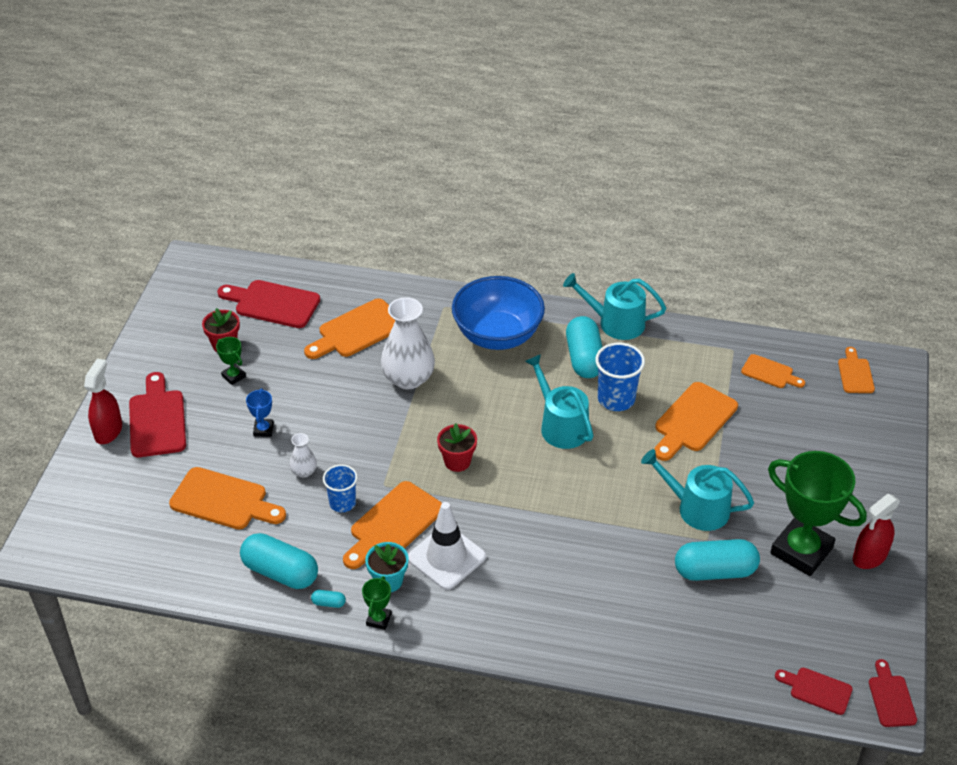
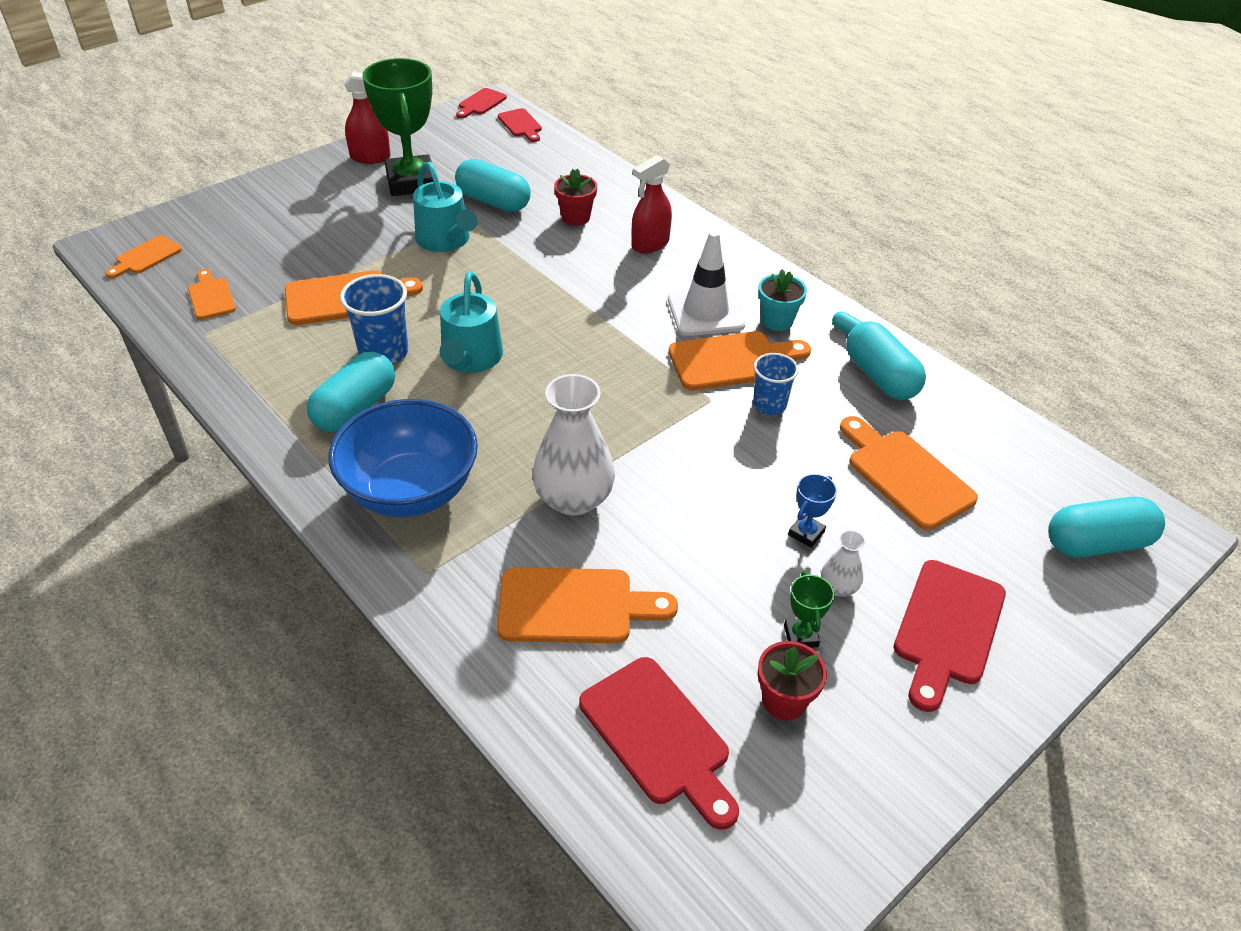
camera: 145 degrees left, 0 degrees up
red spray bottle [84,359,122,444] -> red spray bottle moved to [632,155,672,253]
white vase [289,433,317,478] -> white vase moved to [821,530,866,597]
green trophy [362,576,392,630] -> none
red flower pot [437,423,477,472] -> red flower pot moved to [554,168,597,226]
turquoise watering can [563,273,666,340] -> none
none -> turquoise capsule [1048,497,1165,558]

